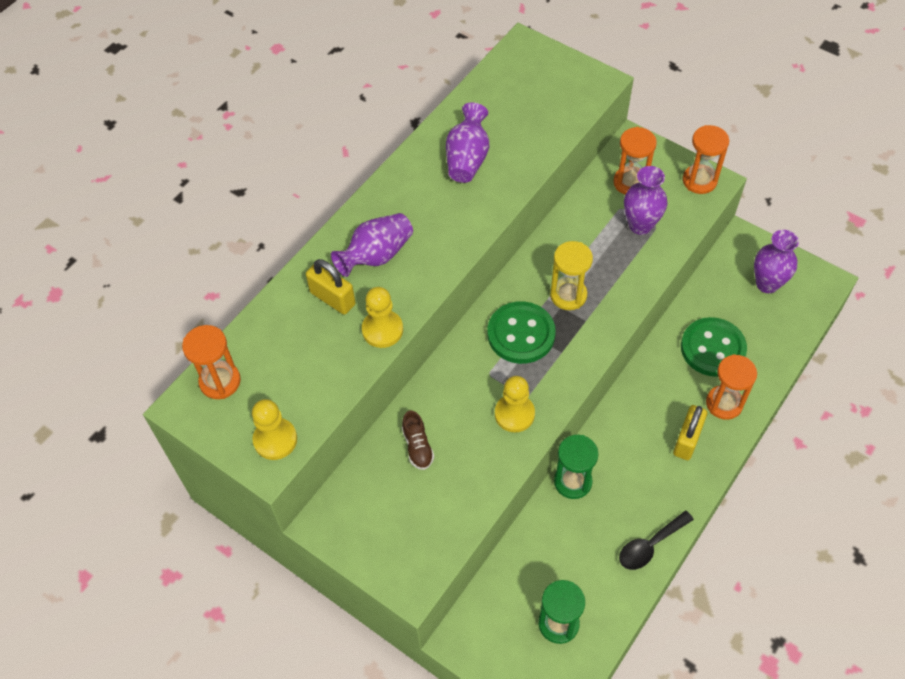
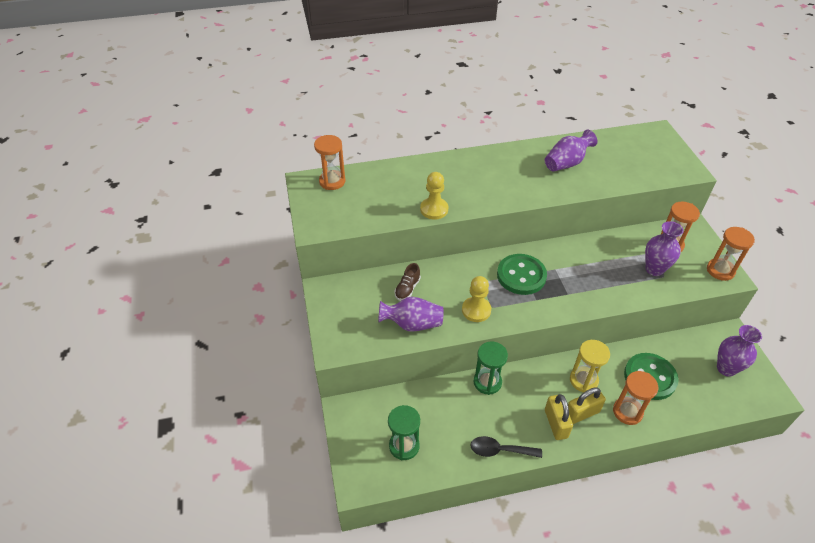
camera: 40 degrees right, 10 degrees down
yellow pawn [252,399,297,460] -> none
yellow padlock [306,259,356,315] -> yellow padlock moved to [545,394,573,440]
purple vase [331,213,413,277] -> purple vase moved to [378,297,444,332]
yellow hourglass [550,241,593,310] -> yellow hourglass moved to [570,340,610,393]

